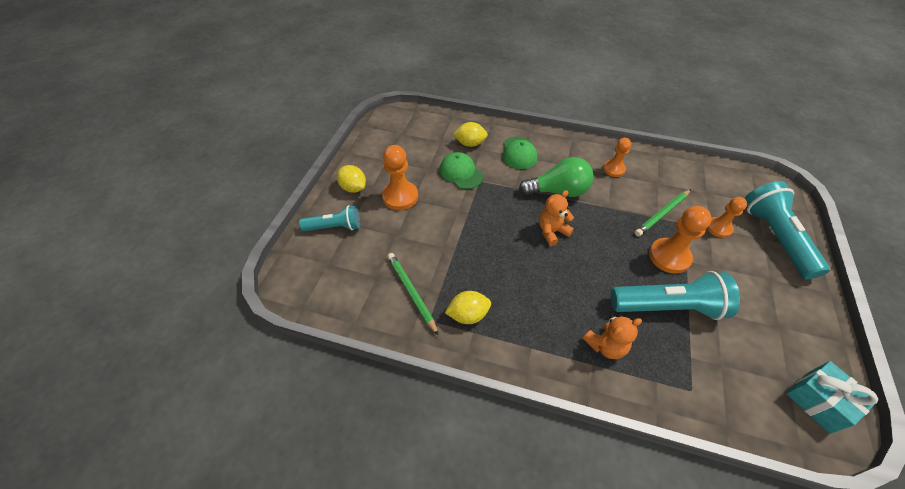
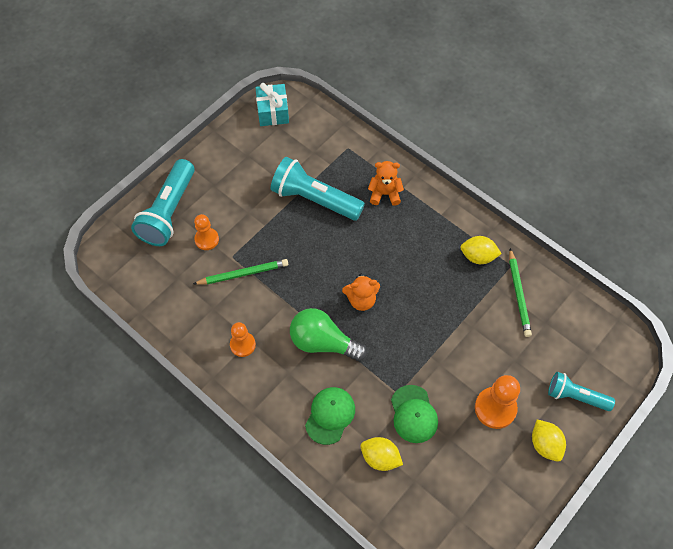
camera: 155 degrees left, 10 degrees up
orange pawn [649,206,712,274] -> none

